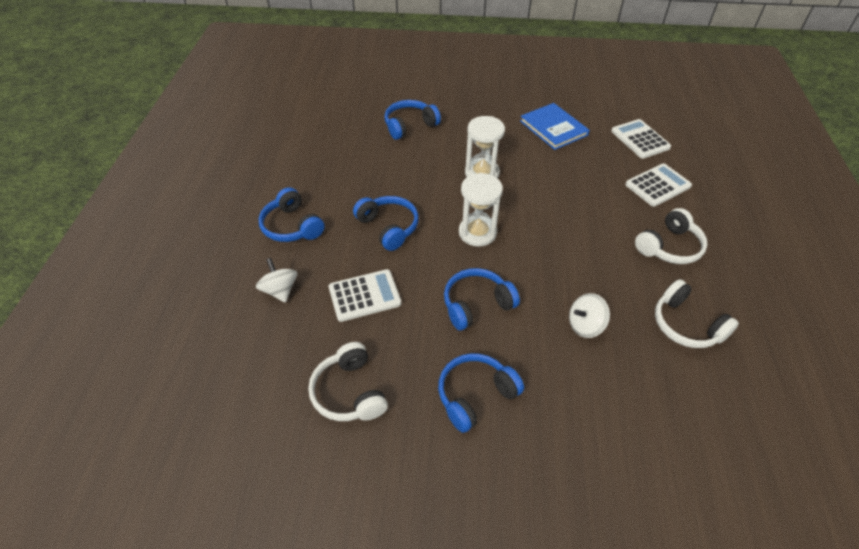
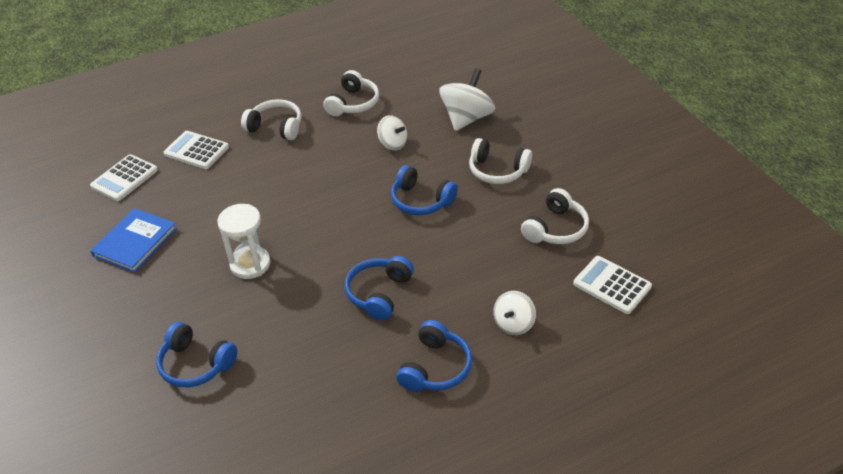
camera: 120 degrees left, 5 degrees down
white calculator [329,269,401,322] -> white calculator moved to [573,256,652,314]
blue headphones [438,353,524,433] -> white headphones [469,138,532,184]
white hourglass [459,173,503,247] -> none
none -> white spinning top [439,68,495,131]

